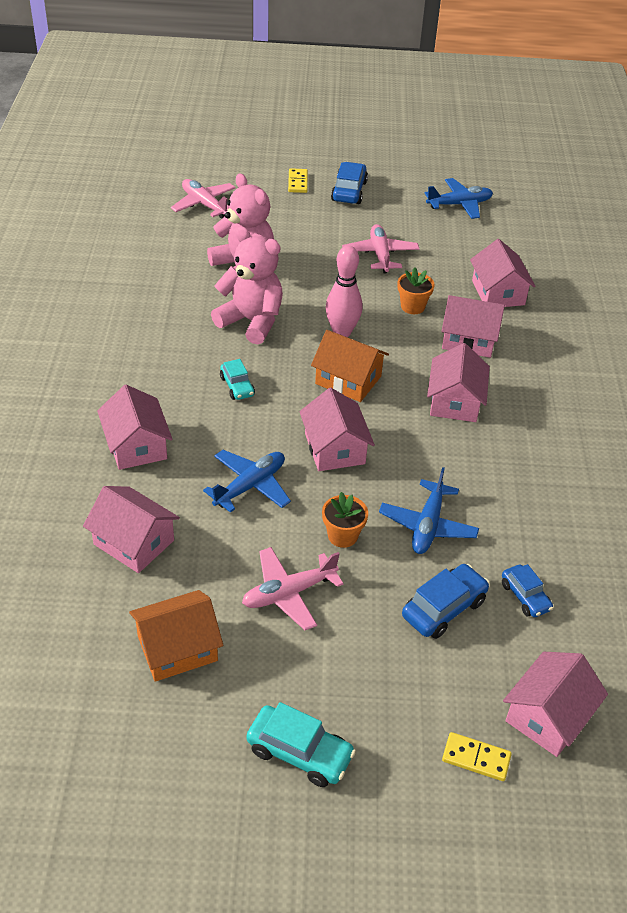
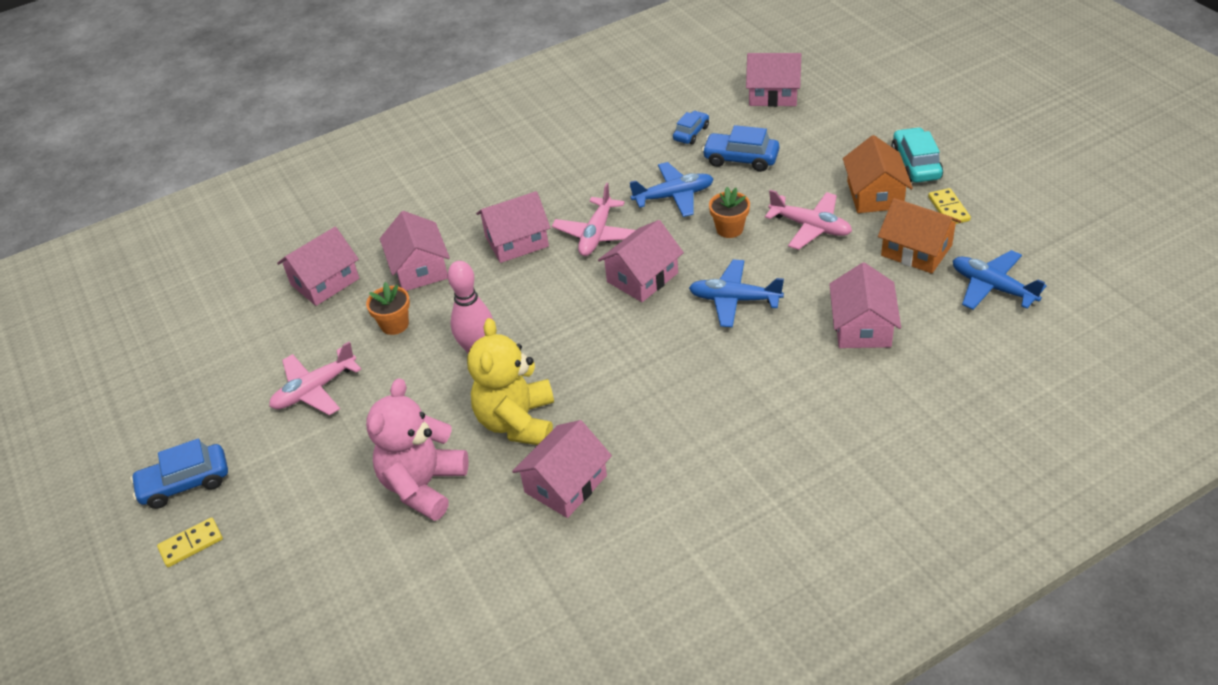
camera: 115 degrees left, 0 degrees up
pink house [97,385,173,470] -> pink house moved to [512,420,612,518]
pink plane [171,179,235,219] -> pink plane moved to [552,183,636,256]
pink teddy bear [211,226,283,344] -> yellow teddy bear [467,318,554,445]
turquoise car [220,359,255,400] -> none
orange house [311,330,389,402] -> orange house moved to [843,135,913,213]
blue plane [424,178,493,219] -> blue plane moved to [953,250,1047,310]
yellow domino [442,732,512,781] -> yellow domino moved to [928,188,971,224]

